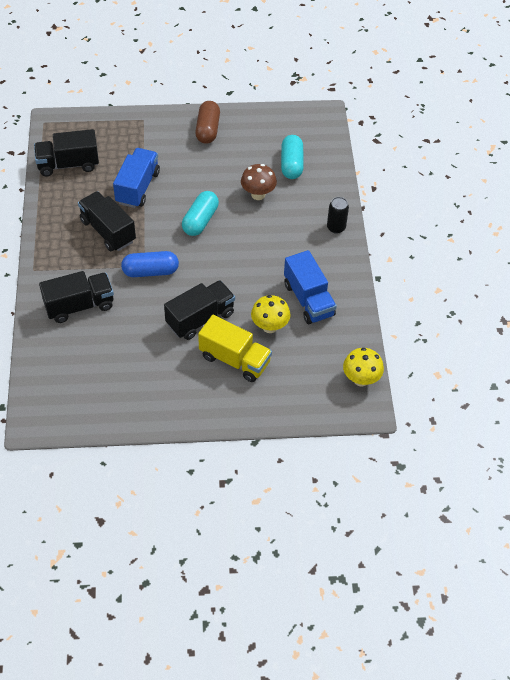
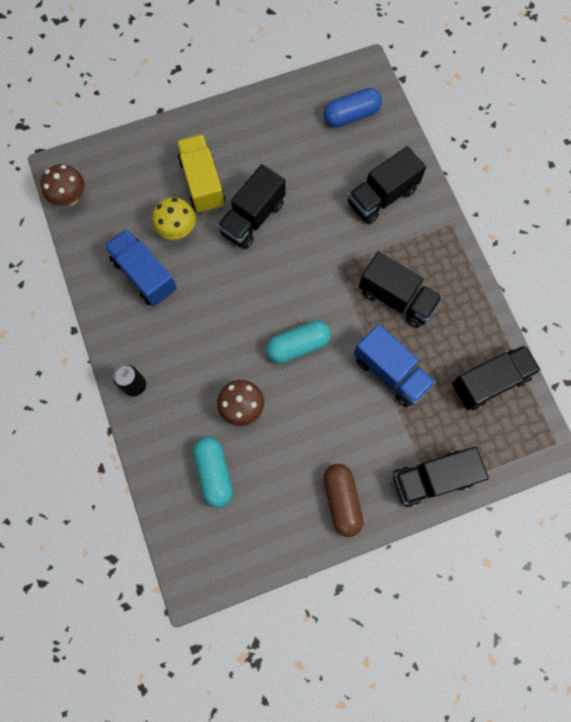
camera: 165 degrees right, 20 degrees up
blue truck [113,148,160,208] -> blue truck turned 45 degrees counterclockwise [354,324,436,407]
blue capsule [121,251,179,277] -> blue capsule moved to [323,88,382,128]
turquoise capsule [182,191,219,236] -> turquoise capsule turned 60 degrees clockwise [266,321,331,364]
yellow truck [198,315,272,382] -> yellow truck turned 60 degrees clockwise [176,134,226,213]
yellow mushroom [343,348,384,386] -> brown mushroom [40,164,85,206]
none -> black truck [393,446,489,507]

